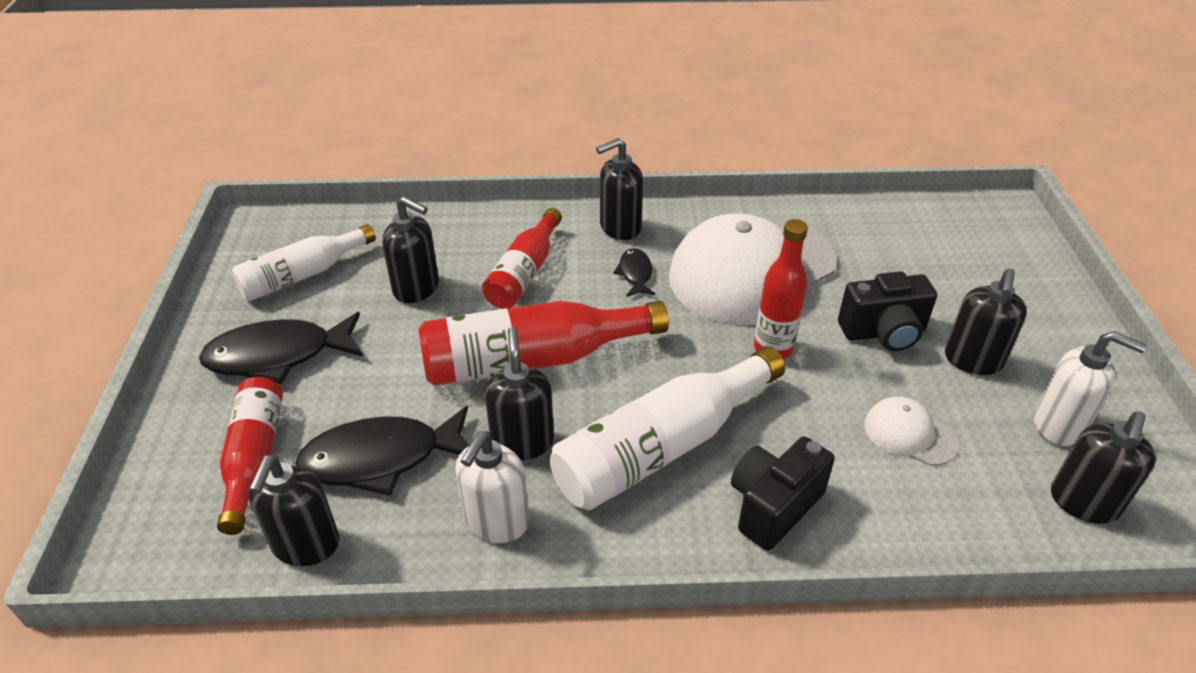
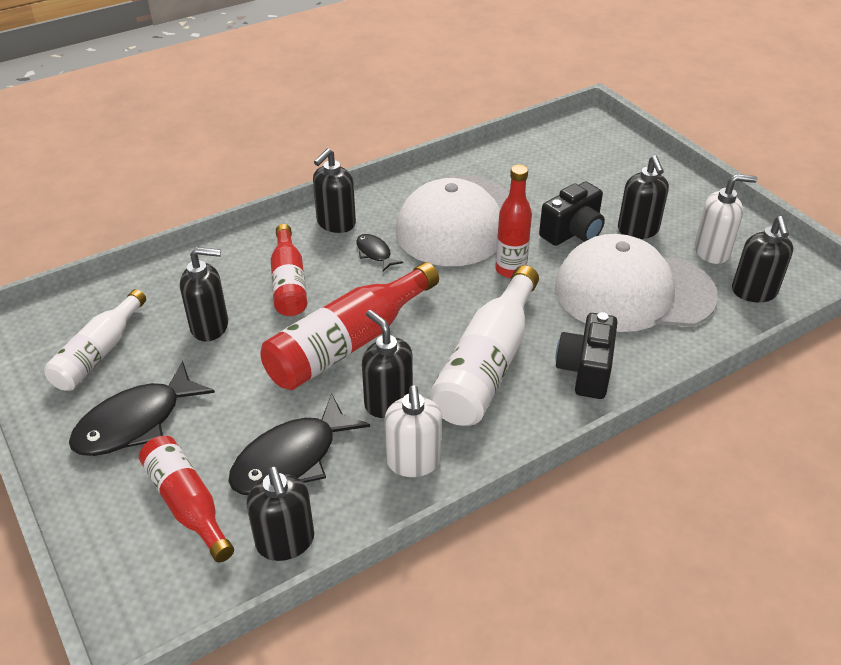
camera: 30 degrees left, 0 degrees up
white cap [864,397,959,466] -> white cap [555,234,718,332], size x2.37

